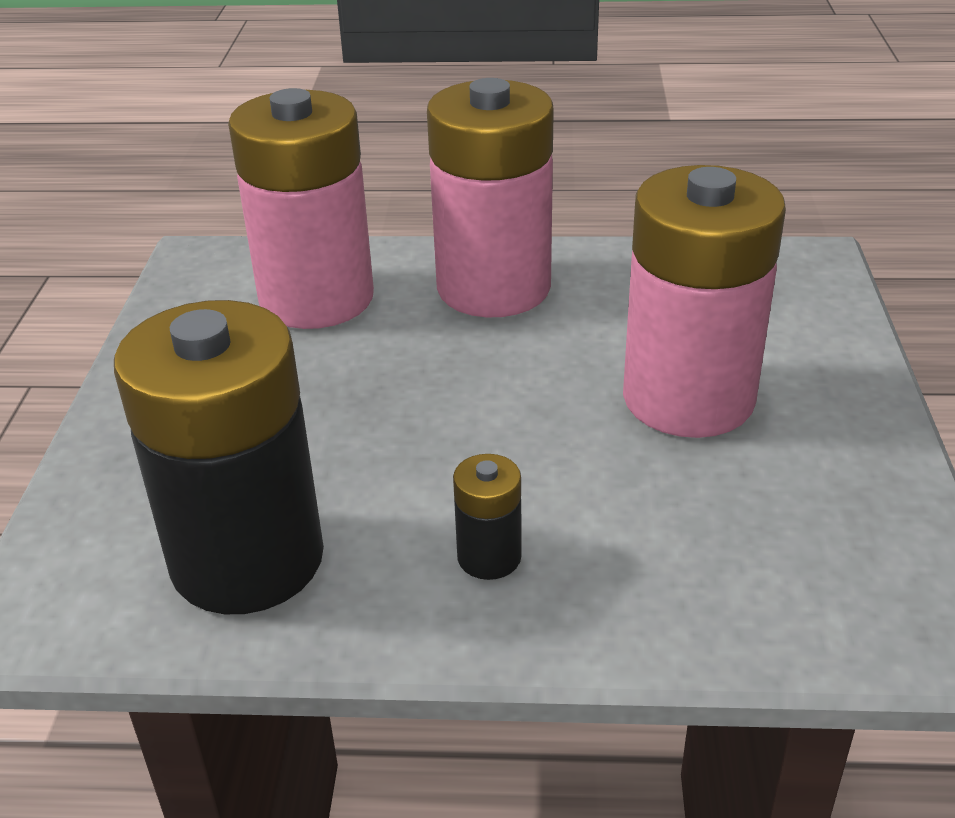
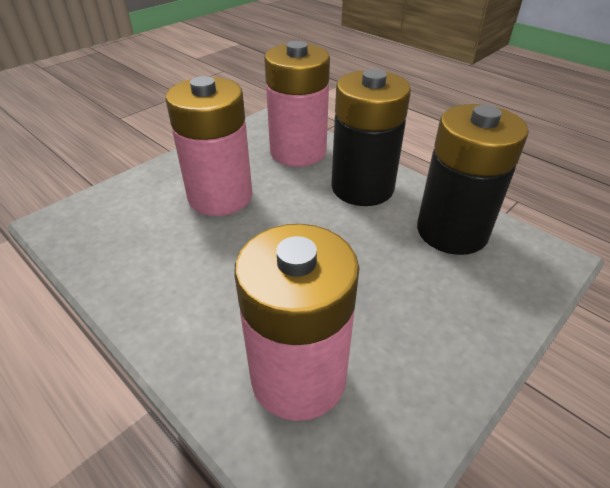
camera: 140 degrees left, 5 degrees up
pink battery [427,78,554,317] -> pink battery moved to [264,41,330,167]
black battery [453,454,522,580] -> black battery [331,69,411,206], size x2.39

